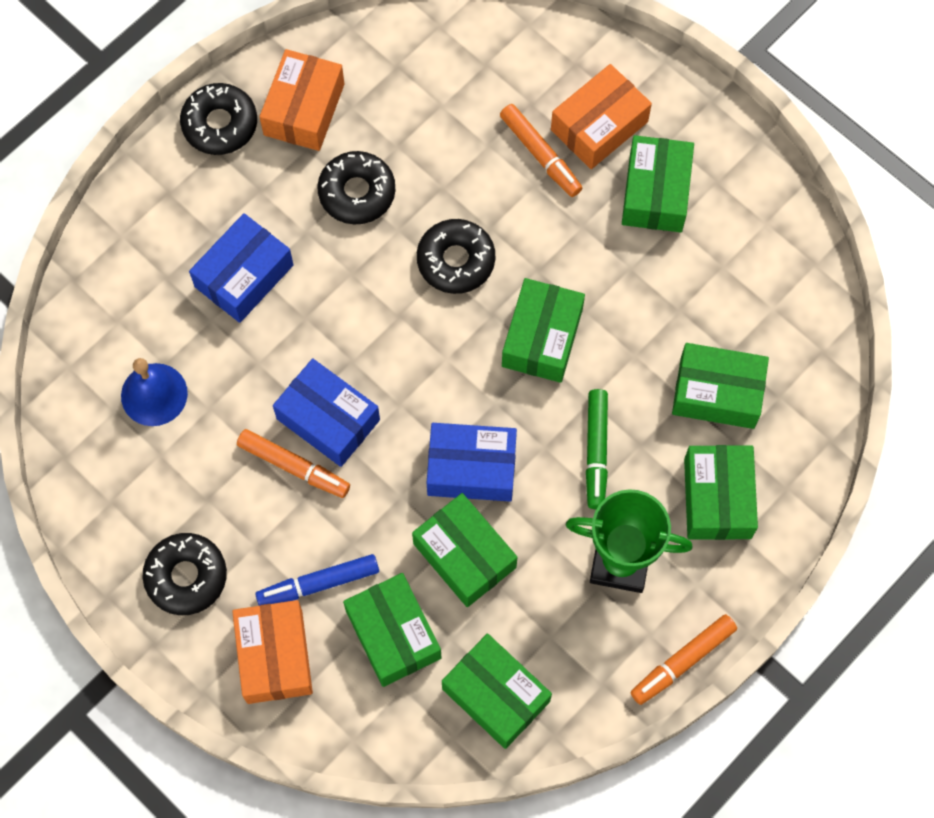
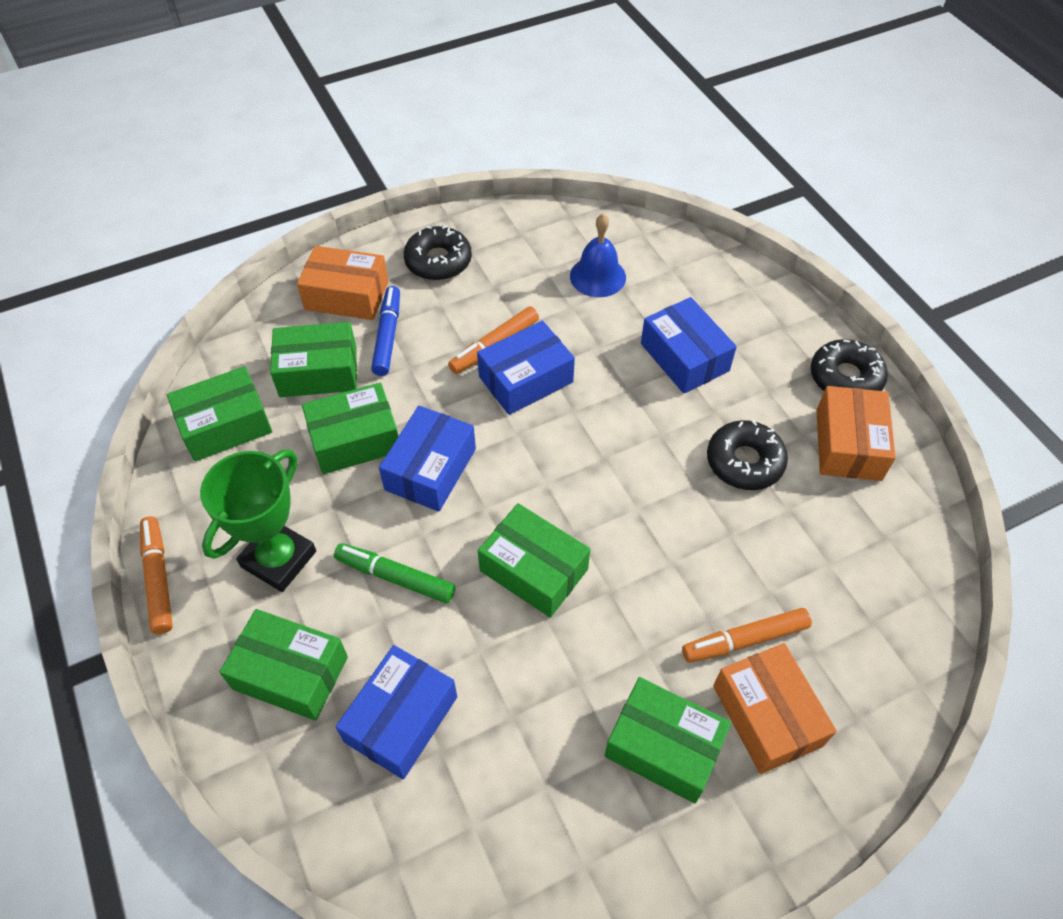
camera: 110 degrees right, 15 degrees down
orange box [259,49,344,151] -> orange box turned 60 degrees clockwise [816,386,896,481]
black donut [417,219,495,294] -> none
green box [672,343,769,429] -> blue box [336,645,457,779]

